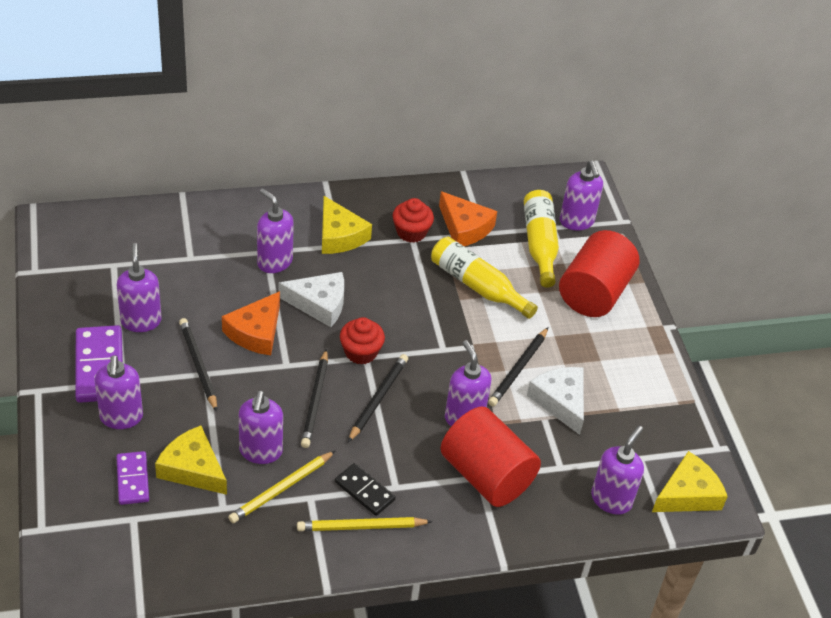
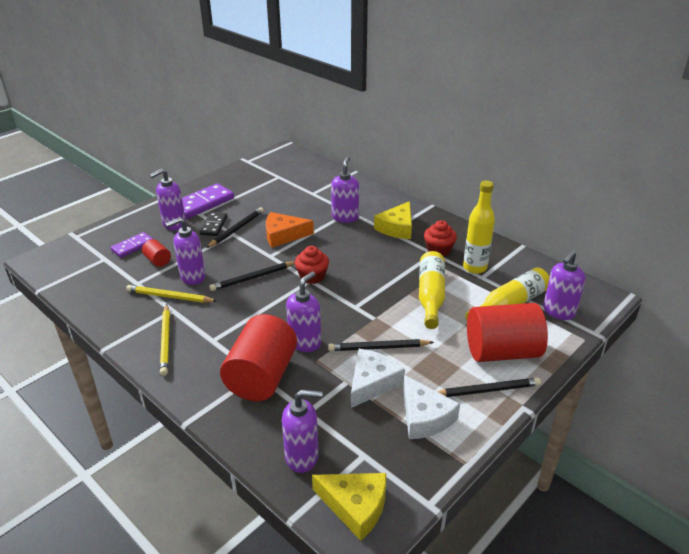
camera: 60 degrees right, 10 degrees down
purple soap dispenser [116,243,162,332] -> none
yellow cheese [155,426,227,495] -> red cylinder [142,239,171,267]
white cheese [278,272,344,327] -> white cheese moved to [403,375,460,439]
yellow pencil [297,517,433,531] -> yellow pencil turned 150 degrees counterclockwise [160,304,170,376]
black domino [335,463,396,516] -> black domino moved to [200,212,227,236]
black pencil [348,354,408,442] -> black pencil moved to [437,378,541,397]
orange cheese [439,191,497,246] -> yellow bottle [463,181,495,274]

